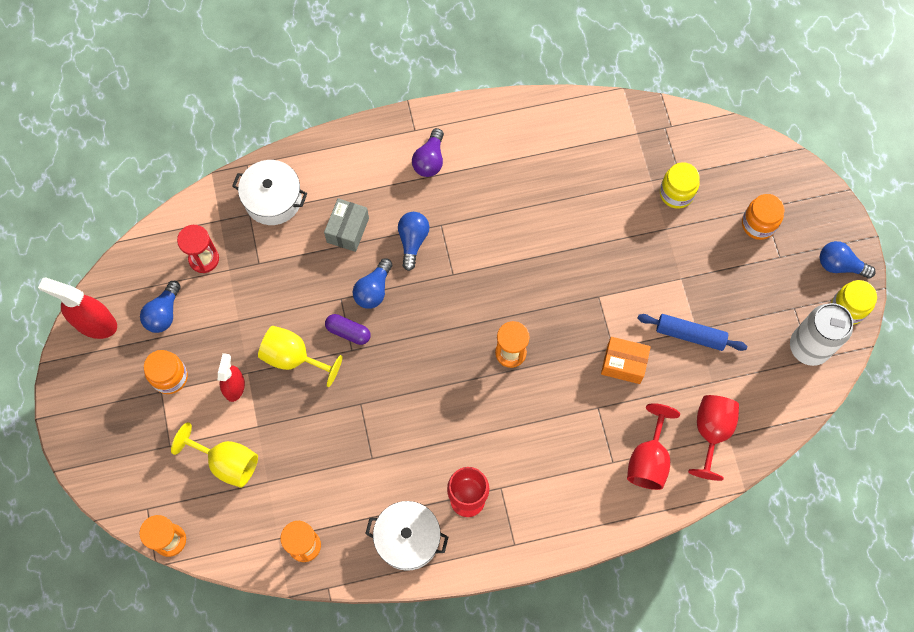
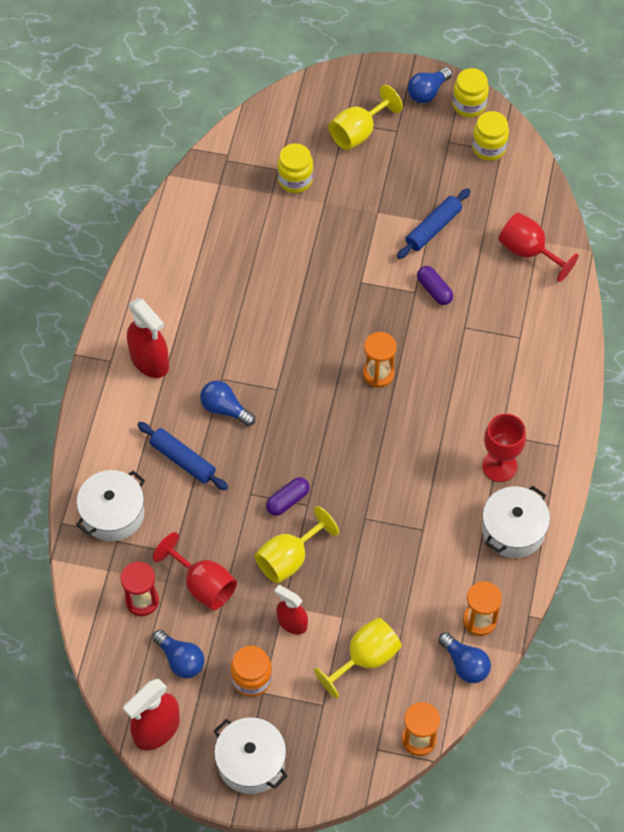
camera: 65 degrees left, 10 degrees down
grey box [324,198,369,252] -> blue rolling pin [137,422,228,490]
blue light bulb [353,258,392,309] -> blue light bulb moved to [438,632,491,683]
purple light bulb [412,128,444,177] -> red spray bottle [127,298,169,378]
orange box [601,337,651,384] -> purple capsule [417,266,453,305]
red goblet [627,403,680,490] -> red goblet moved to [153,532,237,610]
orange jar [742,194,784,240] -> yellow goblet [329,85,403,150]
white can [790,303,853,366] -> yellow jar [472,111,509,161]
none -> white pot [214,717,288,794]

